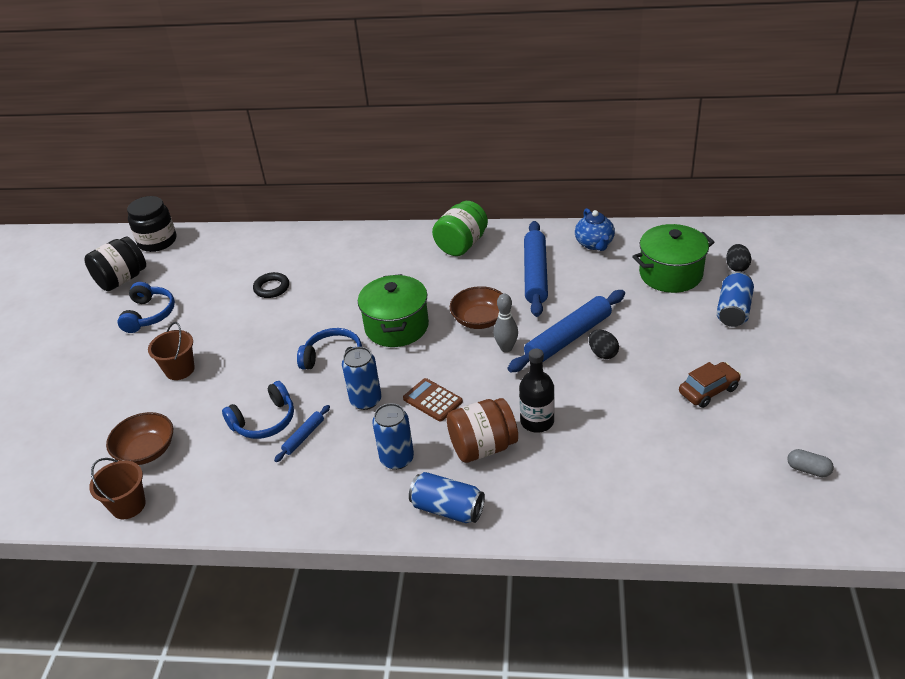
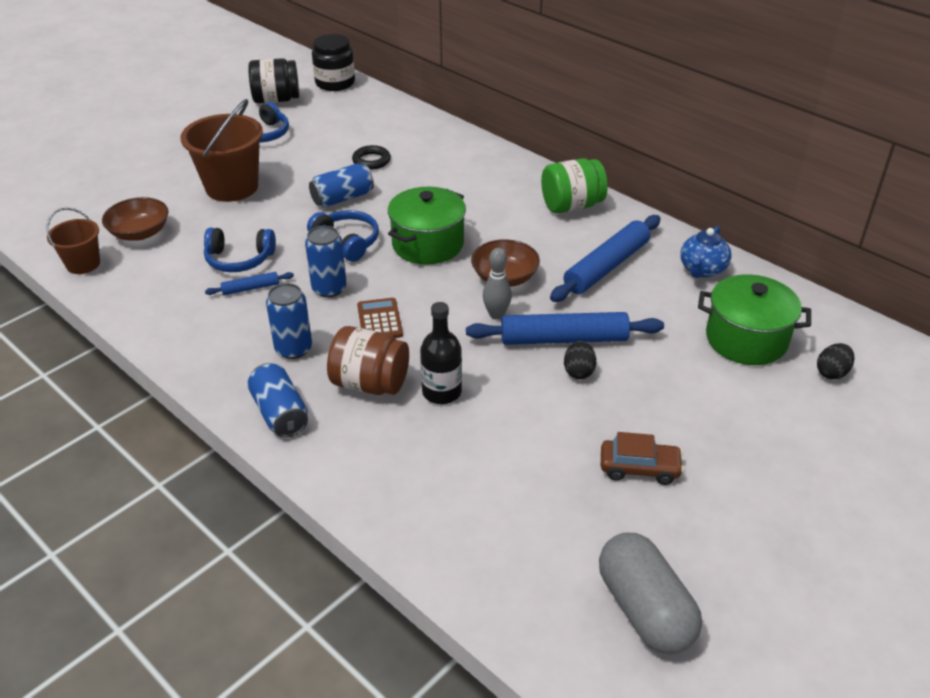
camera: 35 degrees right, 0 degrees up
brown bucket [148,322,195,380] -> brown bucket [181,99,263,202], size x1.77
blue can [717,271,754,327] -> blue can moved to [309,164,374,208]
grey capsule [787,449,834,477] -> grey capsule [599,533,702,654], size x2.25

